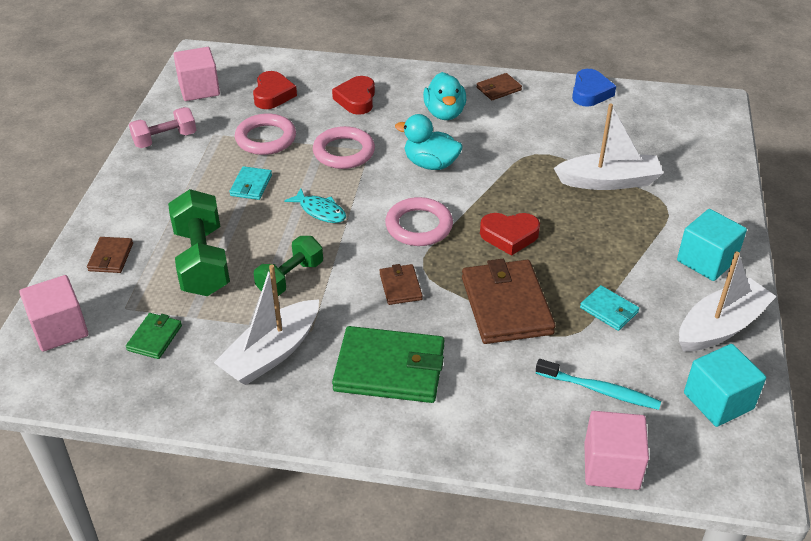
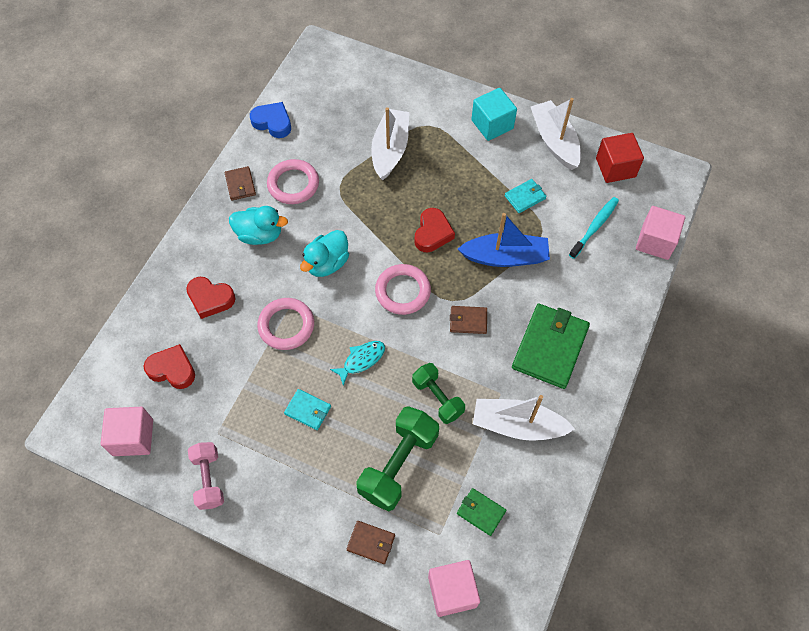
camera: 75 degrees left, 20 degrees up
green dumbbell [168,189,230,296] -> green dumbbell turned 60 degrees counterclockwise [356,406,439,512]
white boat [214,264,319,385] -> white boat turned 135 degrees clockwise [473,395,575,441]
pink ring [235,114,296,155] -> pink ring moved to [267,159,319,204]
brown wallet [462,259,555,344] -> blue boat [458,213,550,267]
turquoise cube [684,344,766,427] -> red cube [596,133,644,183]

